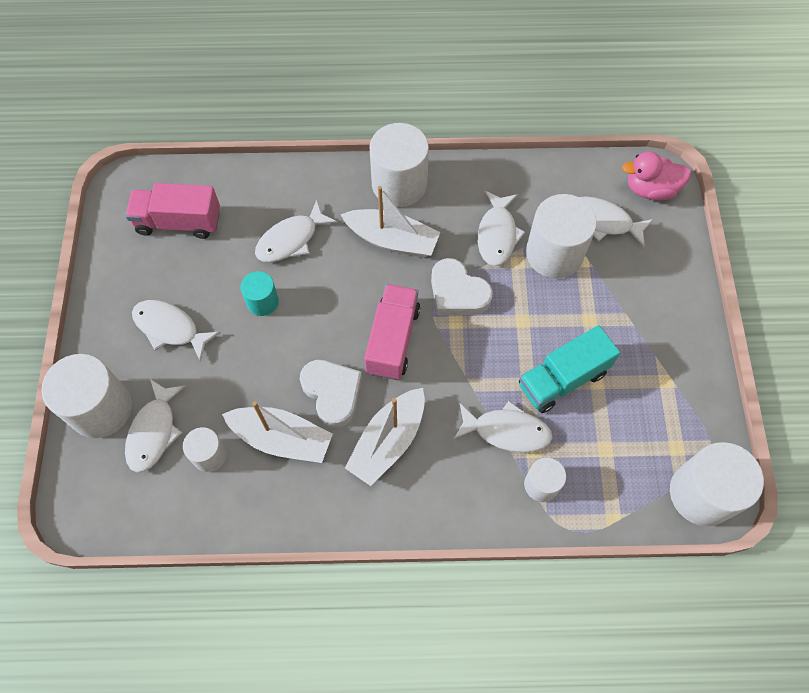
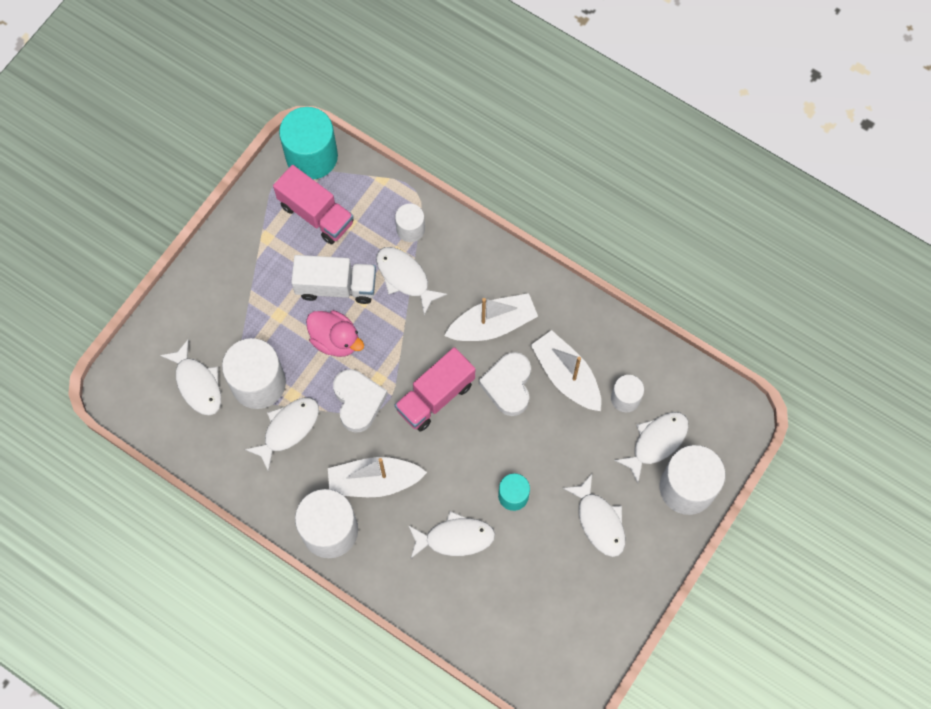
camera: 145 degrees left, 5 degrees up
pink truck [125,183,220,239] -> pink truck moved to [273,165,354,244]
white boat [340,186,440,257] -> white boat turned 60 degrees counterclockwise [328,457,427,497]
turquoise truck [519,325,620,413] -> white truck [291,255,376,304]
pink duck [622,151,691,200] -> pink duck moved to [306,310,364,357]
white cylinder [670,442,764,526] -> turquoise cylinder [279,107,338,179]

